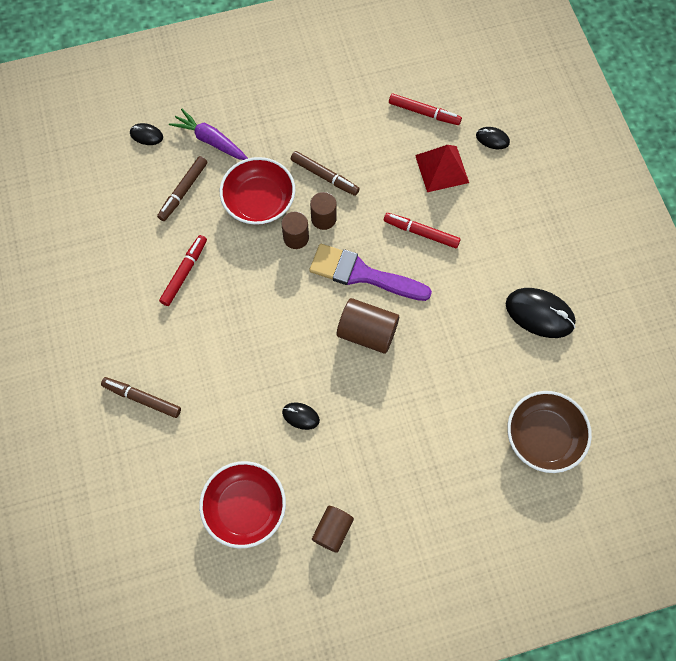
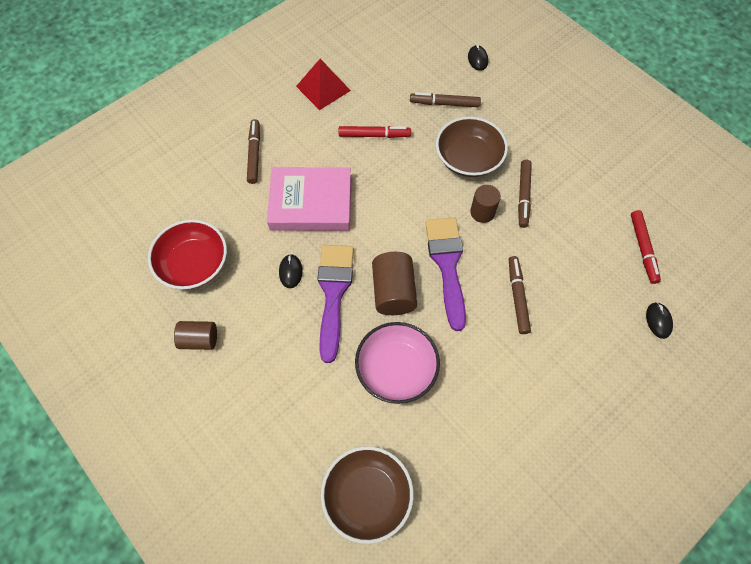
camera: 65 degrees right, 5 degrees down
purple carrot [169,109,248,160] -> none
red bowl [220,157,295,225] -> brown bowl [436,117,508,177]
brown cylinder [281,211,309,249] -> none
red marker [384,213,461,248] -> brown marker [509,256,531,334]
red pyramid [415,145,469,192] -> red pyramid moved to [296,59,351,110]
black mouse [506,288,576,338] -> none
none -> pink book [267,167,351,231]
none -> purple brush [317,245,354,363]
none -> pink bowl [355,322,440,404]

